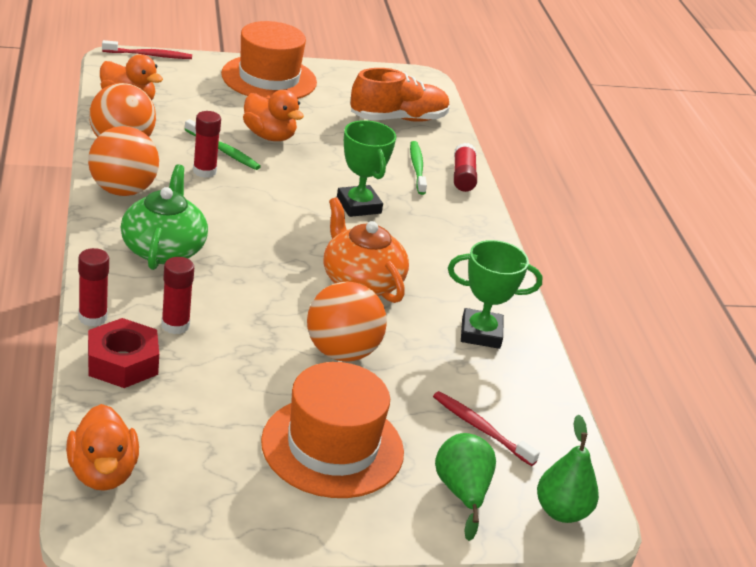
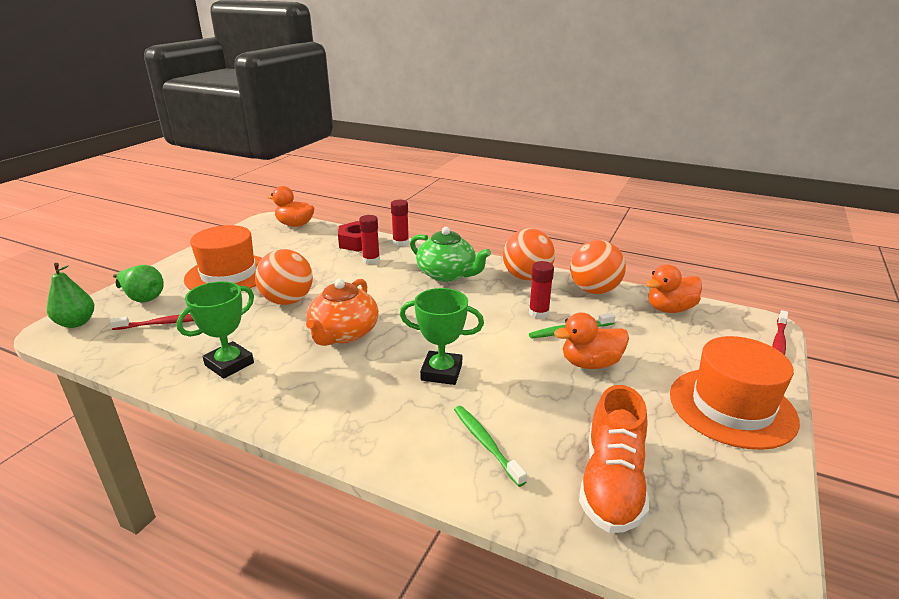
camera: 130 degrees right, 5 degrees down
orange teapot [324,197,409,303] -> orange teapot turned 105 degrees clockwise [306,279,379,346]
green toothbrush [410,141,427,195] -> green toothbrush turned 150 degrees counterclockwise [454,406,527,487]
red glue stick [454,143,477,192] -> none

